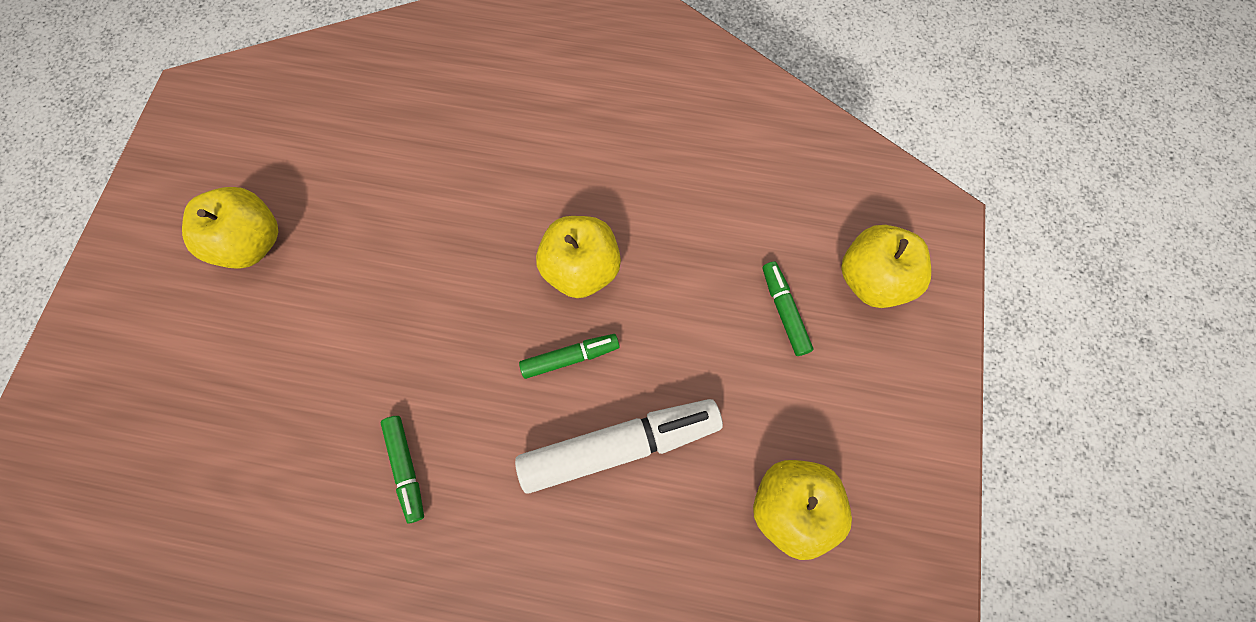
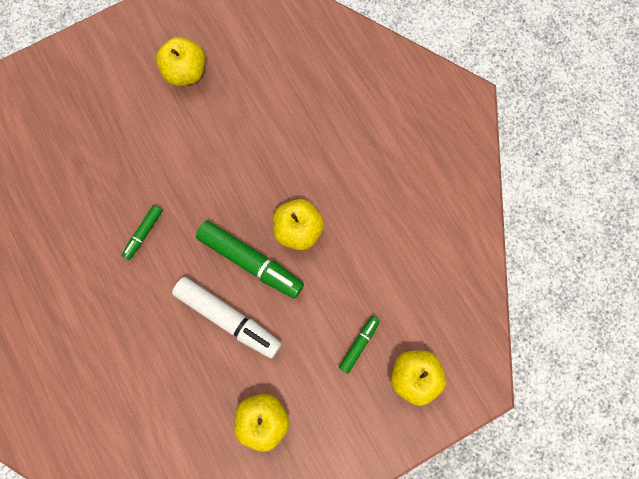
camera: 50 degrees right, 5 degrees up
green marker [519,334,620,379] -> green marker [196,221,304,299], size x1.94

